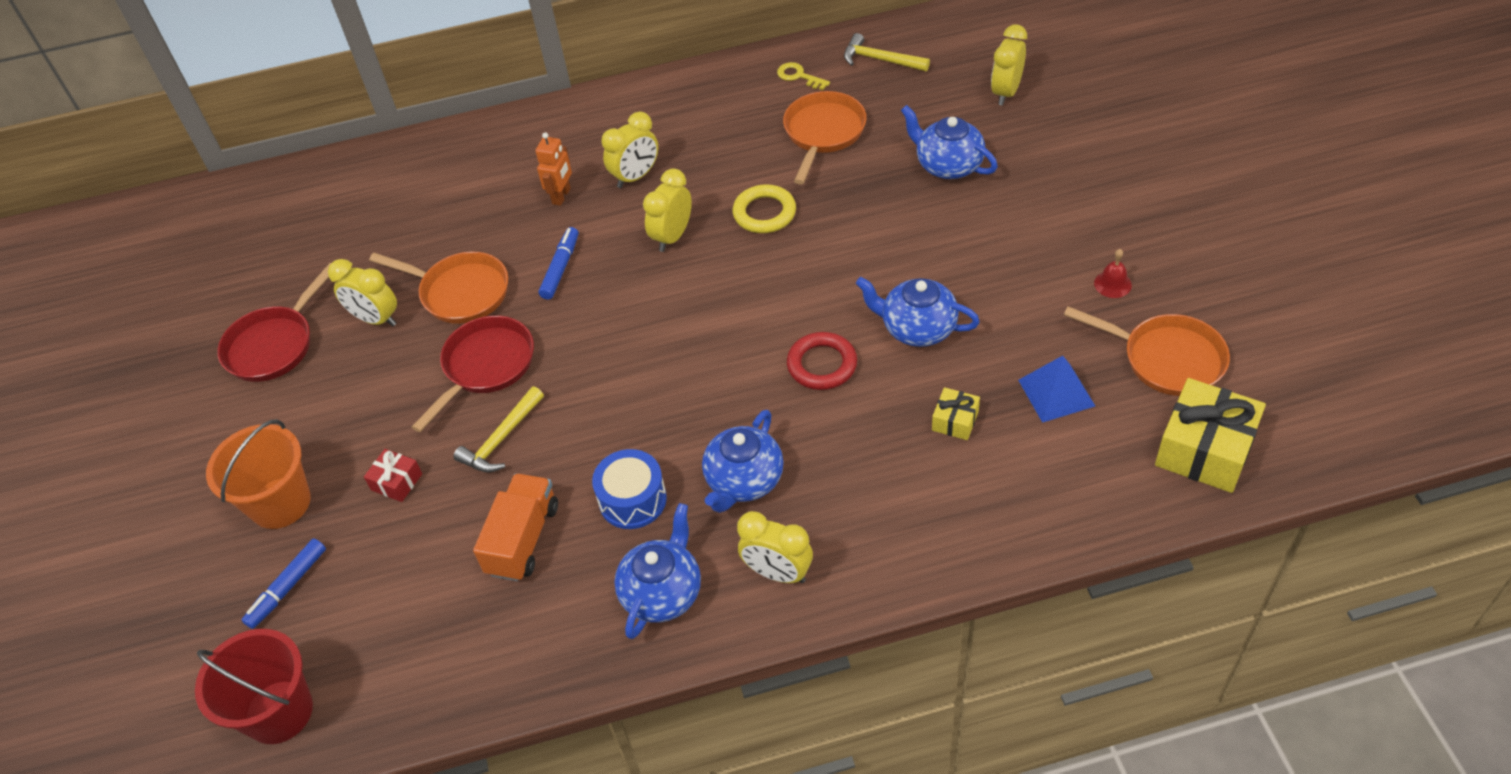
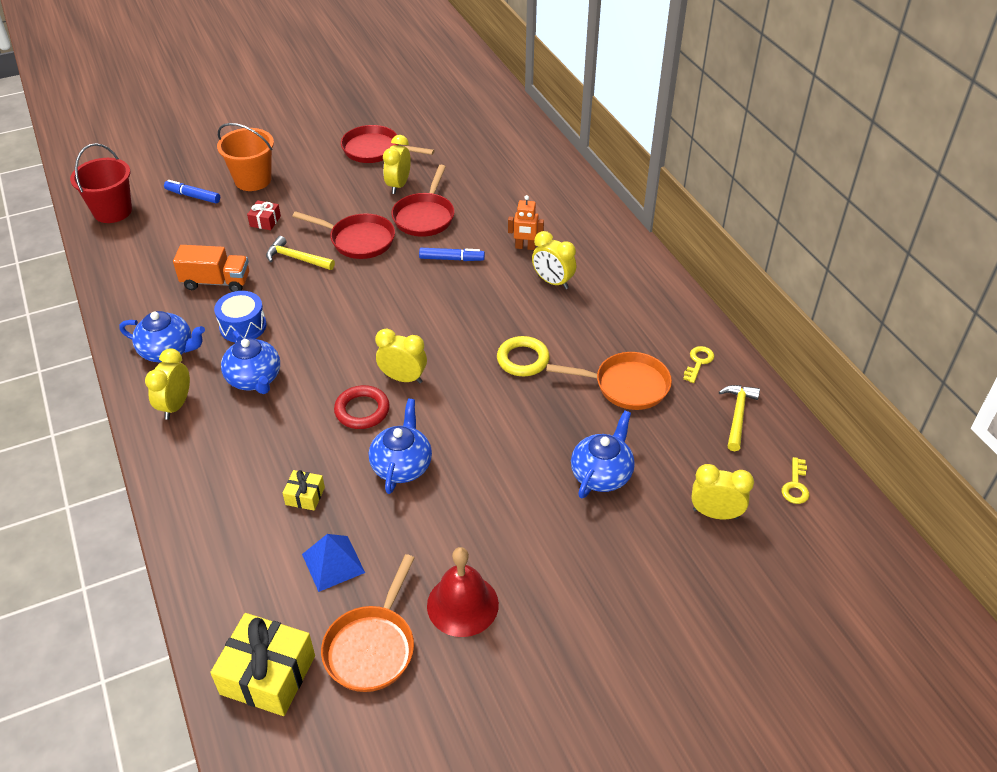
camera: 75 degrees right, 5 degrees down
orange pan [369,251,508,324] -> red pan [391,165,455,237]
yellow clock [643,169,692,252] -> yellow clock moved to [375,329,427,383]
blue teapot [702,410,784,513] -> blue teapot turned 135 degrees counterclockwise [221,330,280,394]
red bell [1094,249,1132,298] -> red bell [427,547,499,637], size x2.07
none -> yellow key [782,457,809,504]

